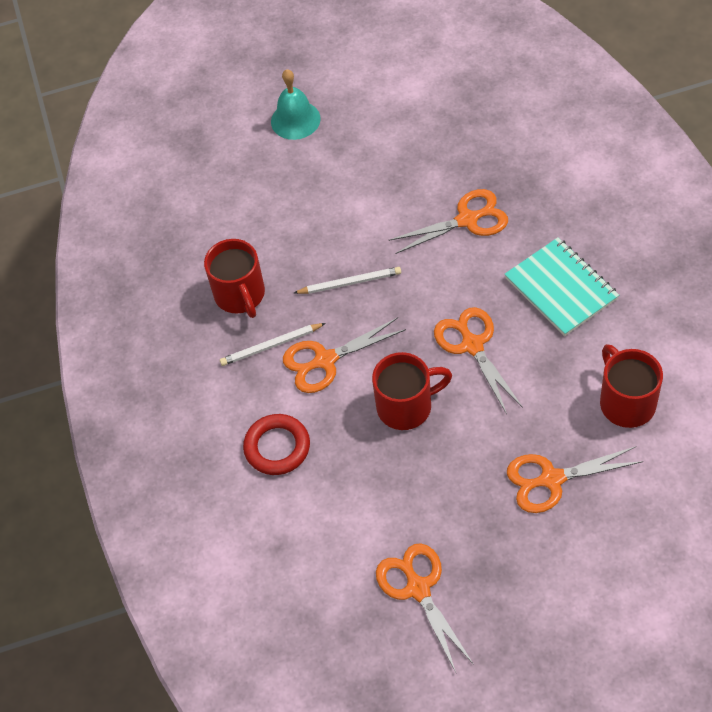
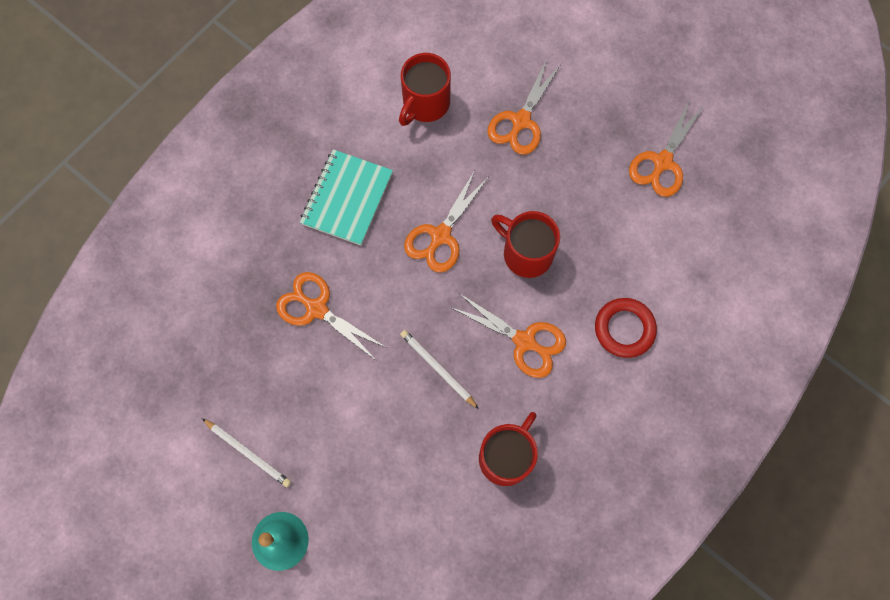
camera: 130 degrees left, 15 degrees up
white pencil [220,323,326,366] -> white pencil moved to [202,418,291,487]
orange scissors [507,446,643,513] -> orange scissors turned 75 degrees clockwise [488,60,561,155]

